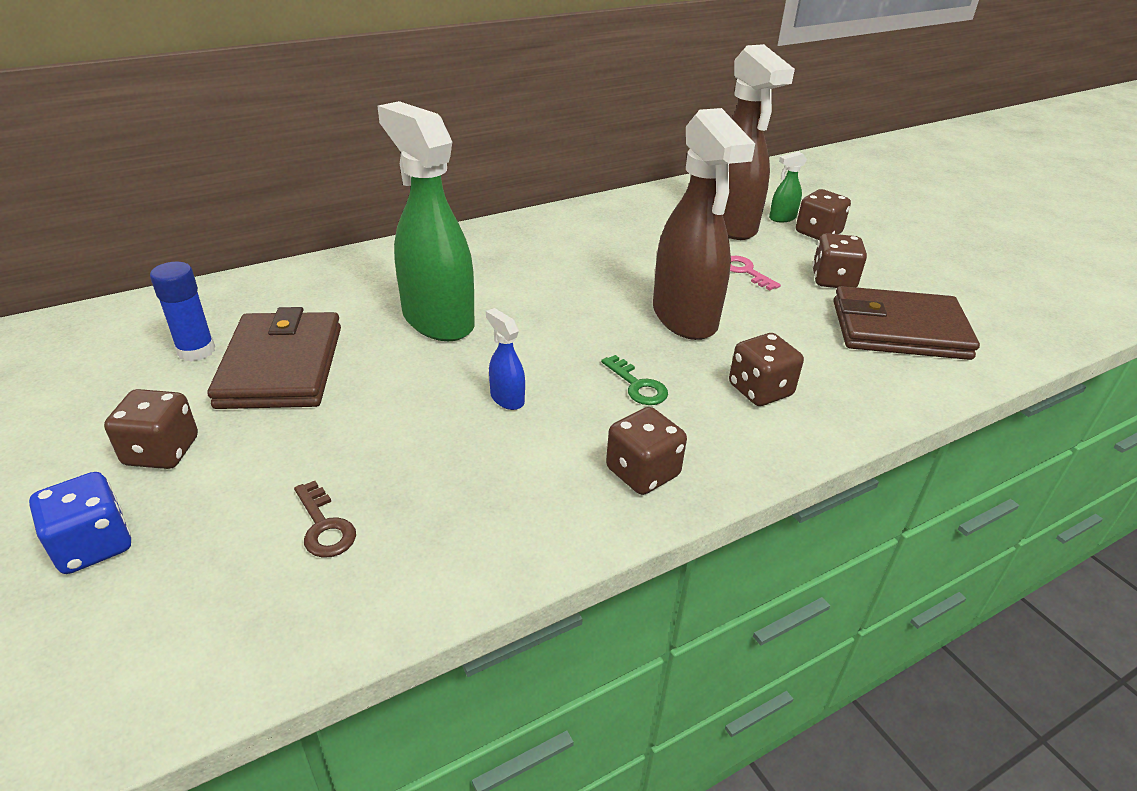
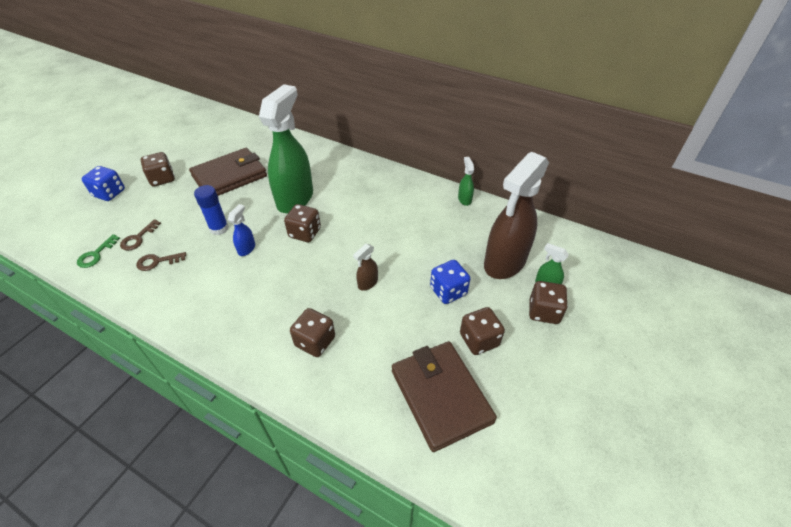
camera: 60 degrees right, 10 degrees up
blue glue stick [150,262,215,362] -> blue glue stick moved to [194,185,229,235]
green key [601,355,668,405] -> green key moved to [77,234,120,268]
brown dice [606,407,687,495] -> brown dice moved to [284,204,321,242]
brown spray bottle [653,108,755,340] -> brown spray bottle [353,244,378,291], size x0.41
pink key [730,256,781,290] -> blue dice [430,260,470,304]
none -> brown key [136,252,186,271]
none -> green spray bottle [458,157,474,206]

